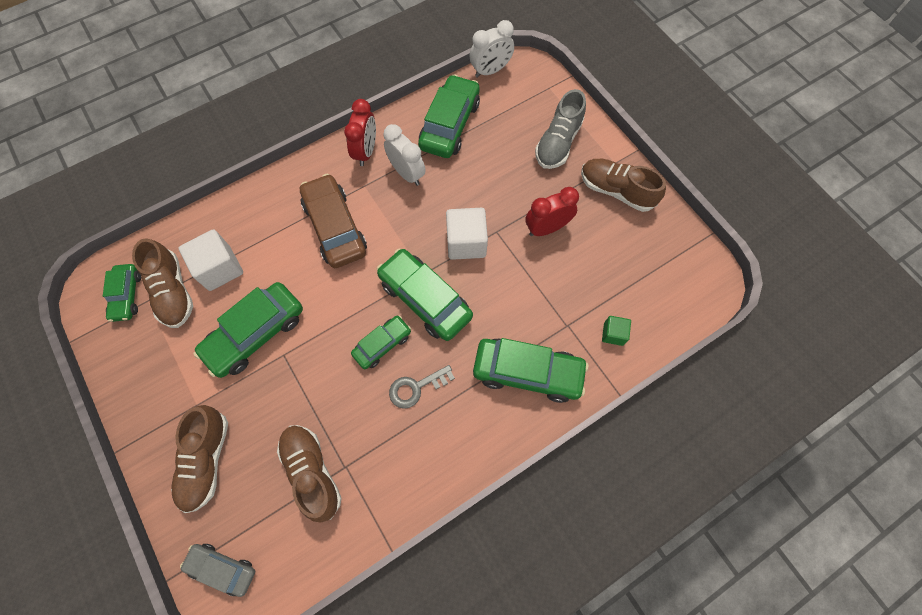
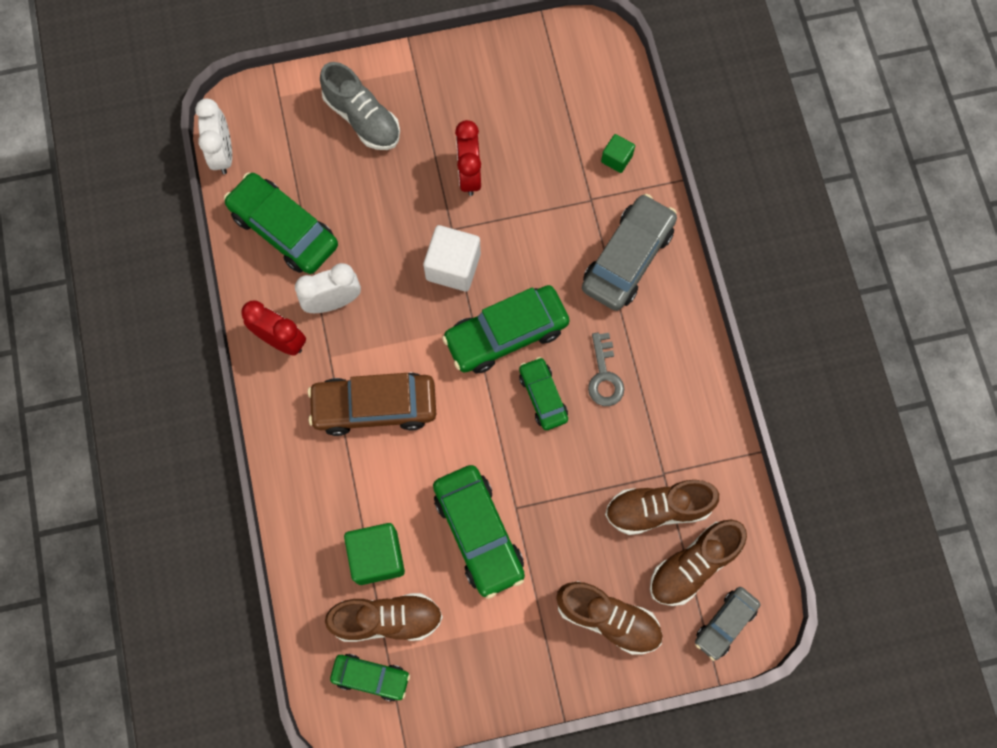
camera: 70 degrees left, 5 degrees up
white cube [179,229,243,291] -> green cube [344,523,405,585]
green car [473,338,589,403] -> grey car [582,194,677,311]
brown shoe [581,159,666,212] -> brown shoe moved to [650,520,747,606]

